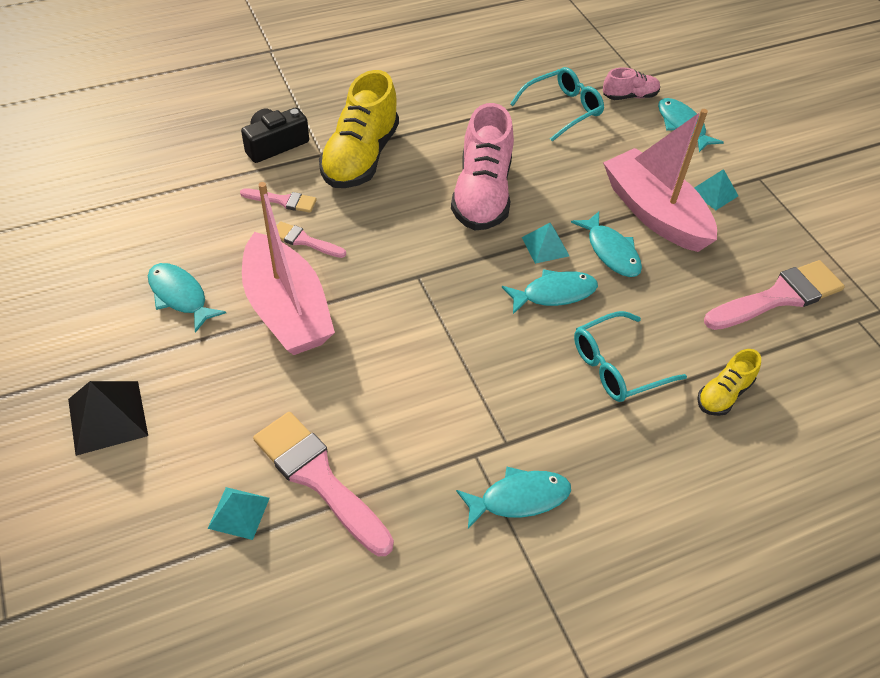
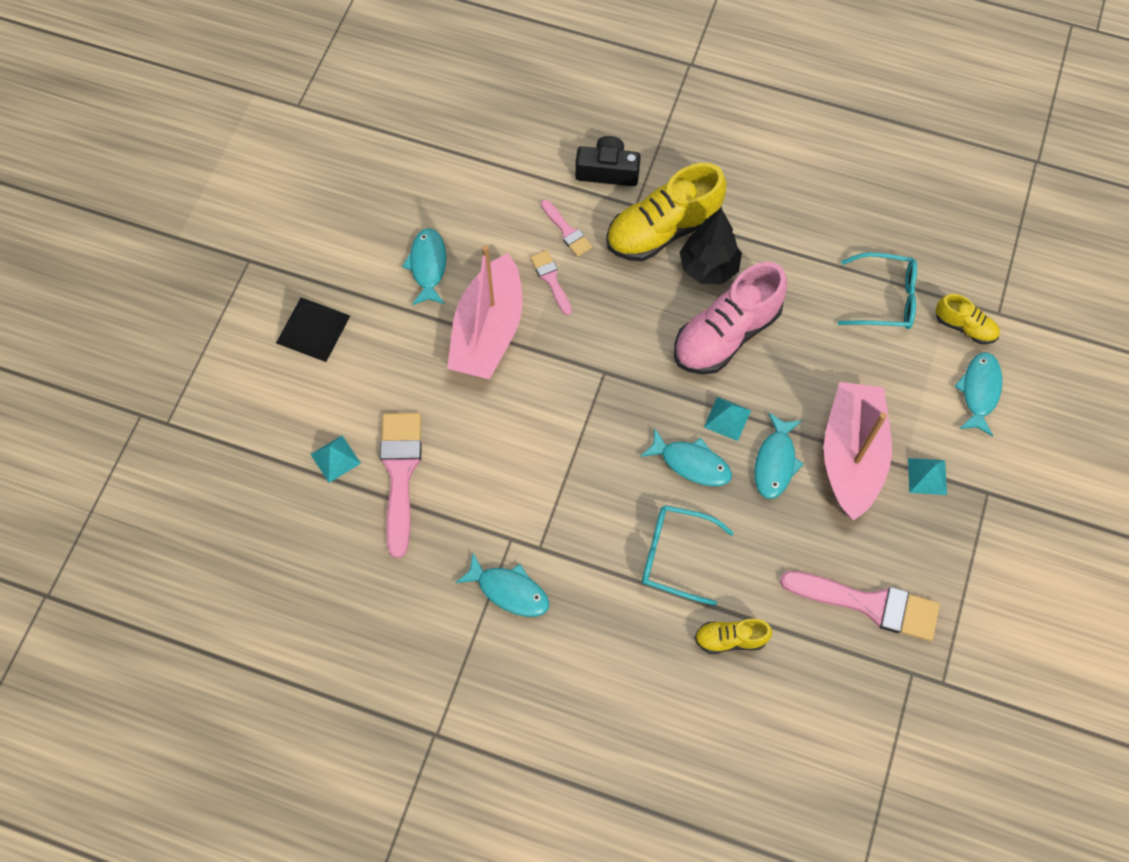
camera: 45 degrees right, 15 degrees up
pink shoe [603,67,660,100] -> yellow shoe [935,294,1000,344]
none -> black tree [680,208,742,284]

